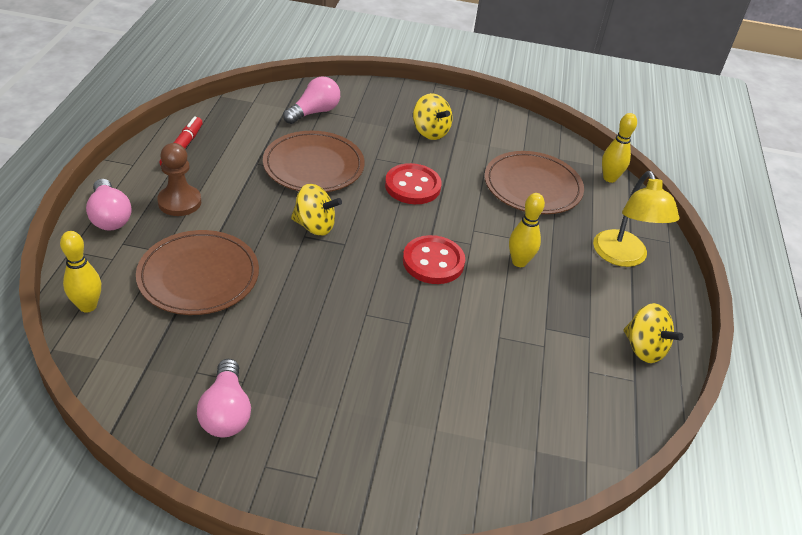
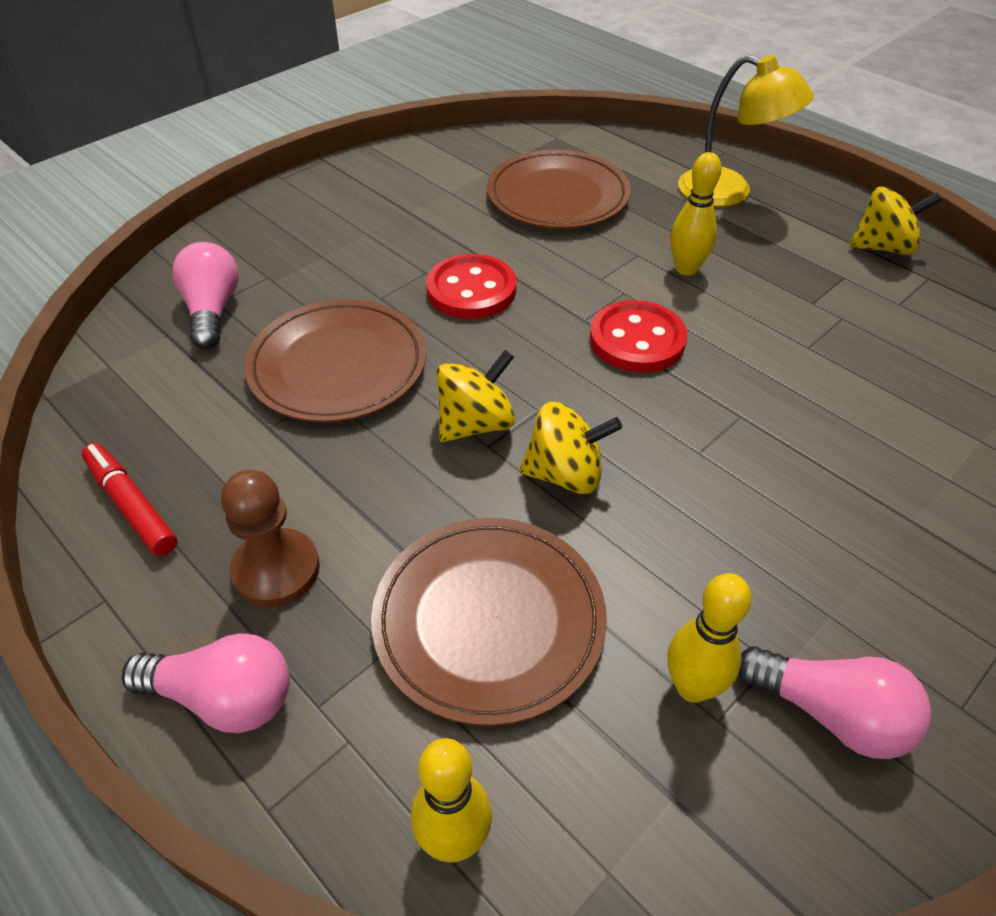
camera: 50 degrees left, 5 degrees up
yellow spinning top [413,93,452,140] -> yellow spinning top moved to [519,402,622,494]
yellow bowling pin [602,113,637,183] -> yellow bowling pin moved to [667,573,752,703]

